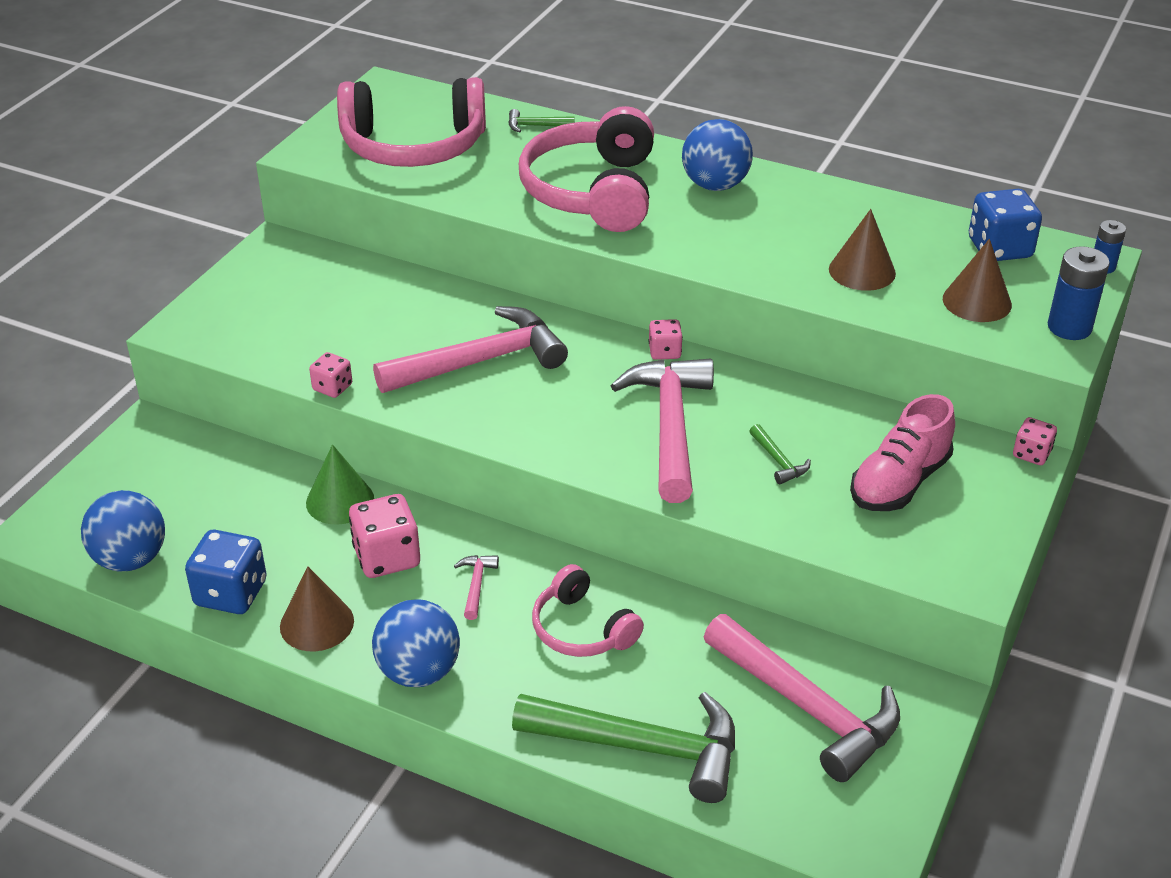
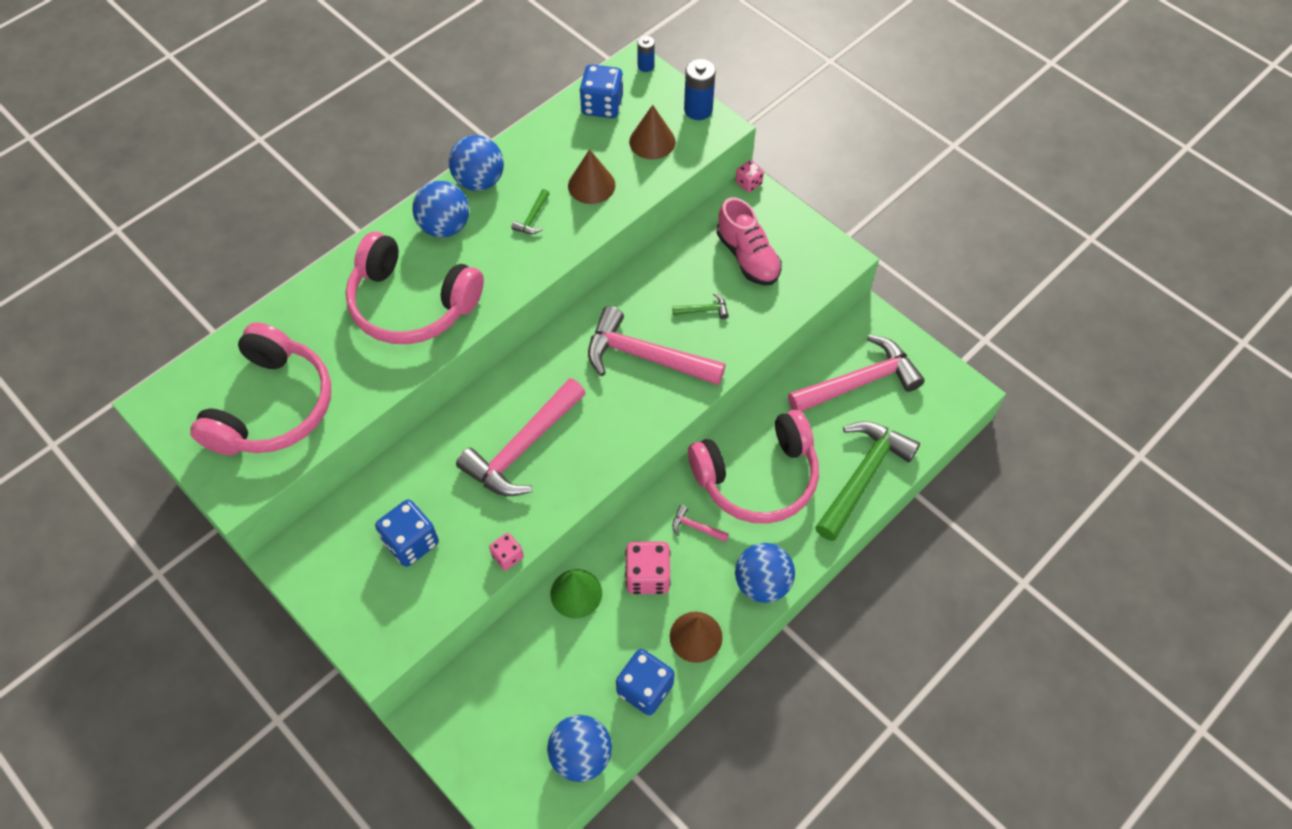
camera: 70 degrees left, 20 degrees up
pink hammer [373,306,568,393] -> pink hammer turned 135 degrees counterclockwise [456,378,586,496]
green hammer [509,109,575,132] -> green hammer moved to [511,189,550,234]
pink headphones [532,564,644,657] -> pink headphones [688,409,819,524], size x1.77
pink dice [649,319,683,360] -> none
none -> blue dice [375,499,439,567]
none -> blue ball [449,135,504,191]

